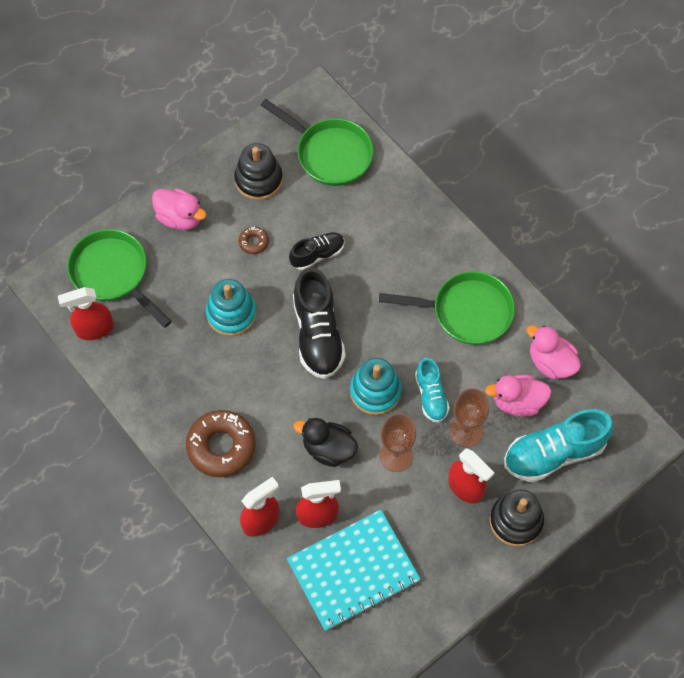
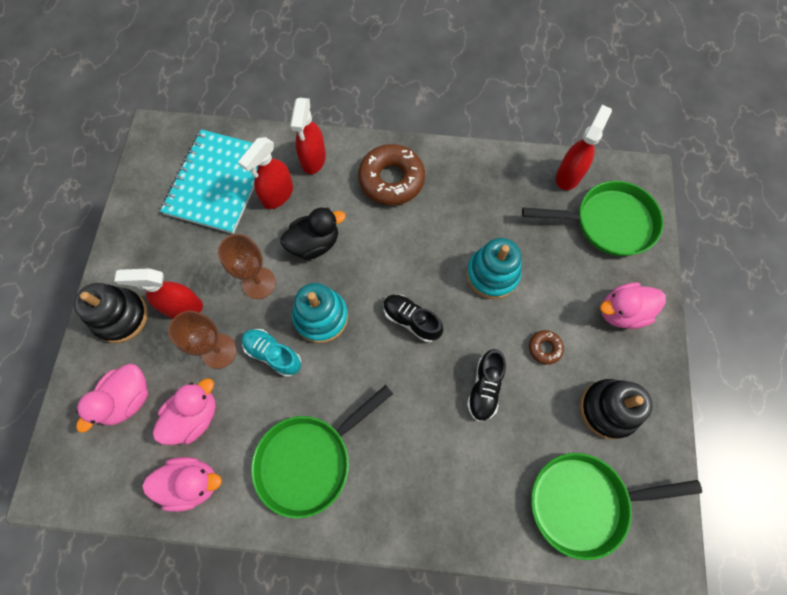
camera: 135 degrees right, 5 degrees up
black shoe [293,267,346,379] -> black shoe [383,294,443,342], size x0.58
turquoise shoe [504,409,613,483] -> pink duck [76,363,148,433]

